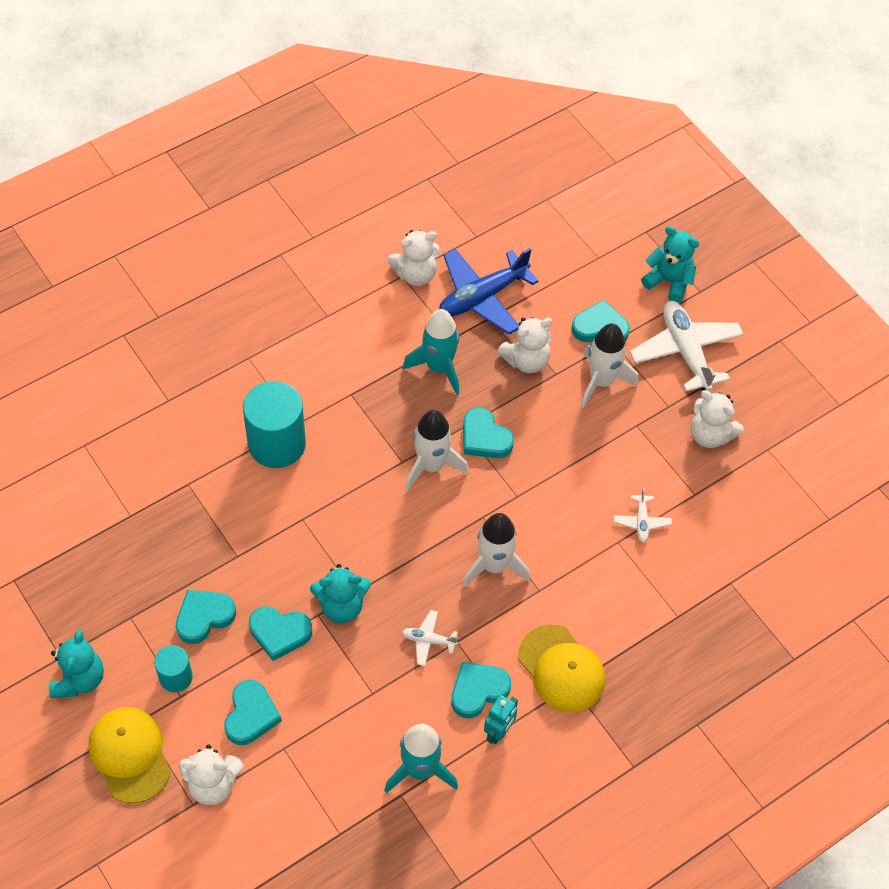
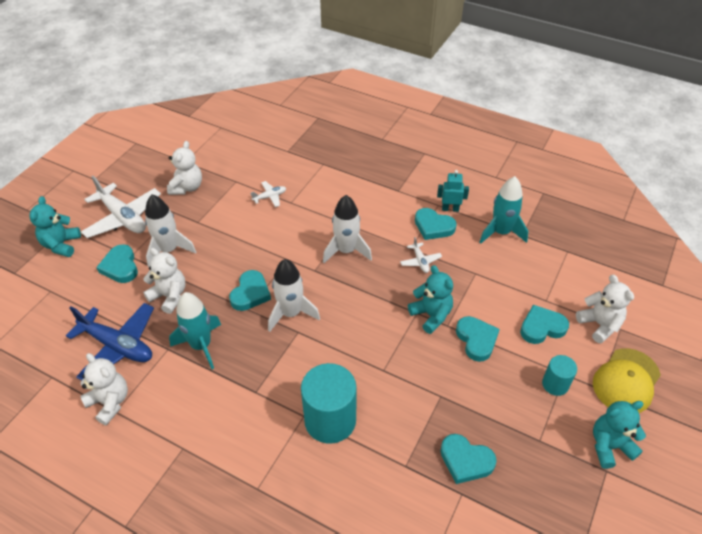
camera: 115 degrees left, 10 degrees down
turquoise heart [176,590,236,644] -> turquoise heart moved to [440,434,496,484]
yellow cap [518,625,605,712] -> none
white plane [630,301,744,392] -> white plane turned 90 degrees counterclockwise [81,176,161,238]

